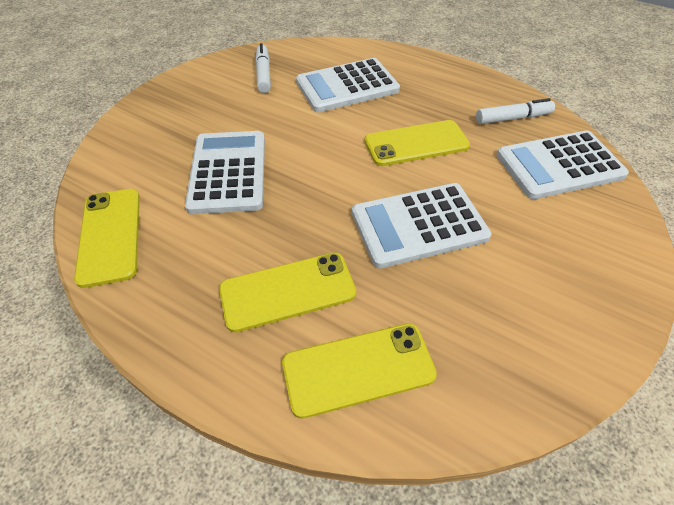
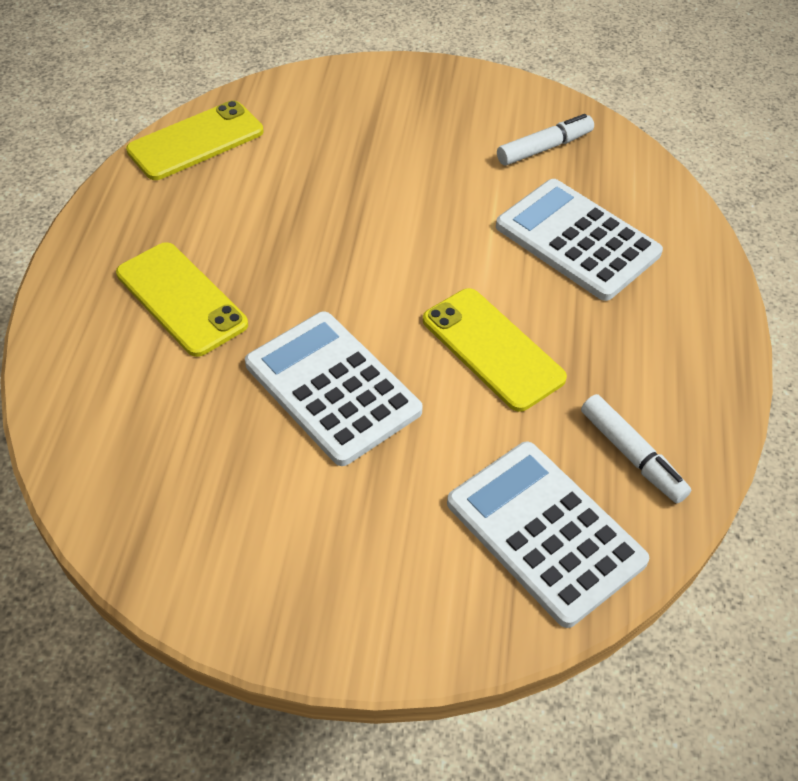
camera: 65 degrees right, 0 degrees up
white calculator [185,131,265,214] -> none
yellow phone [282,323,437,419] -> none

